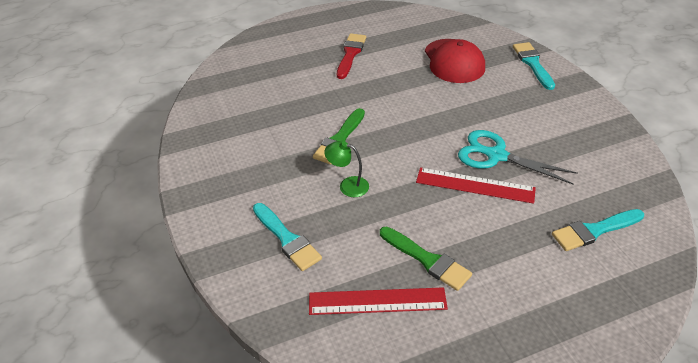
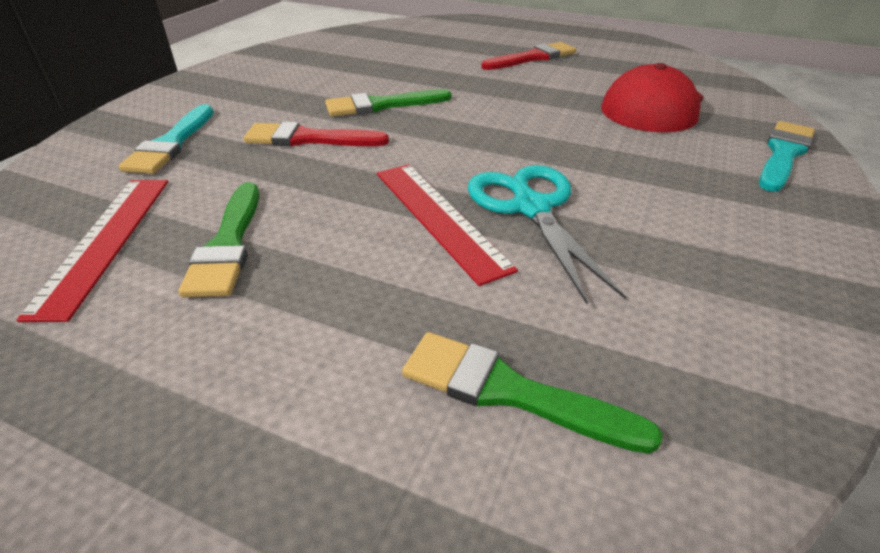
camera: 45 degrees right, 5 degrees down
red ruler [309,287,448,315] -> red ruler turned 45 degrees clockwise [17,180,168,322]
green lamp [324,141,369,197] -> red brush [243,122,389,146]
turquoise brush [552,209,644,251] -> green brush [402,332,663,454]

